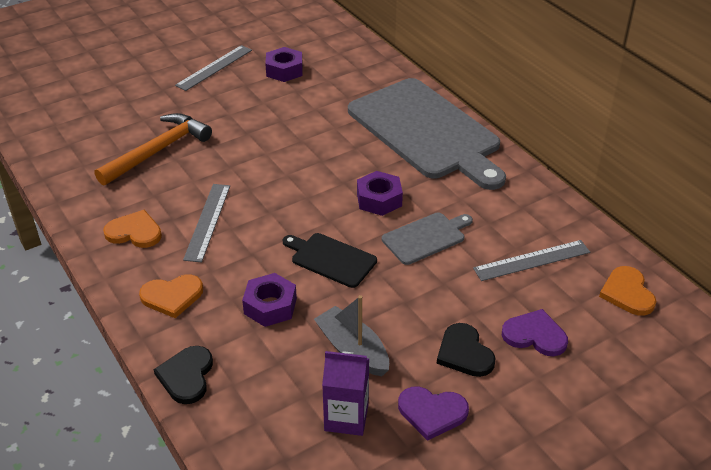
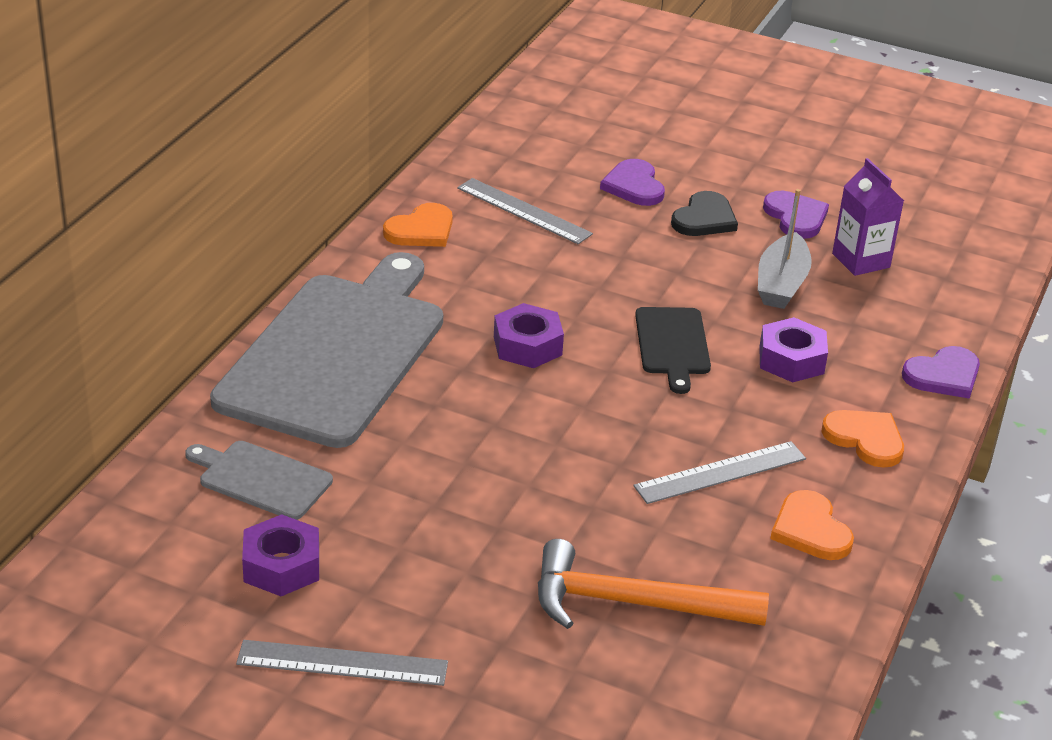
camera: 125 degrees left, 5 degrees down
black heart [154,346,213,404] -> purple heart [902,346,980,399]
grey cutting board [382,212,473,265] -> grey cutting board moved to [185,441,333,520]
orange heart [599,266,657,316] -> orange heart moved to [383,203,453,247]

